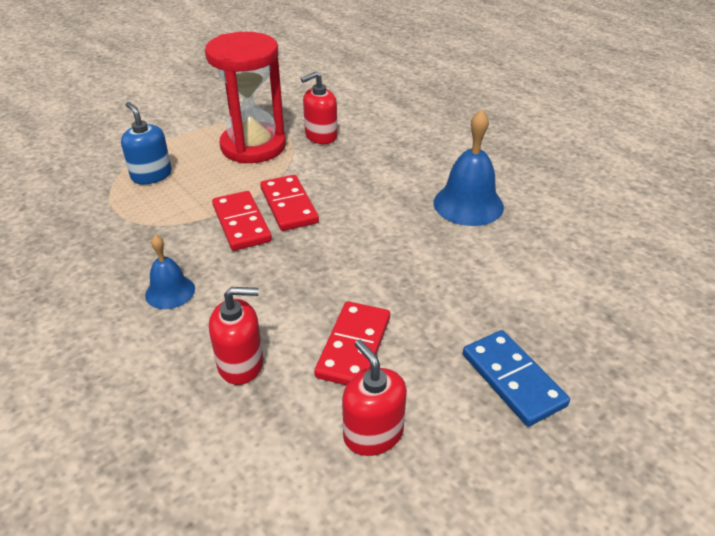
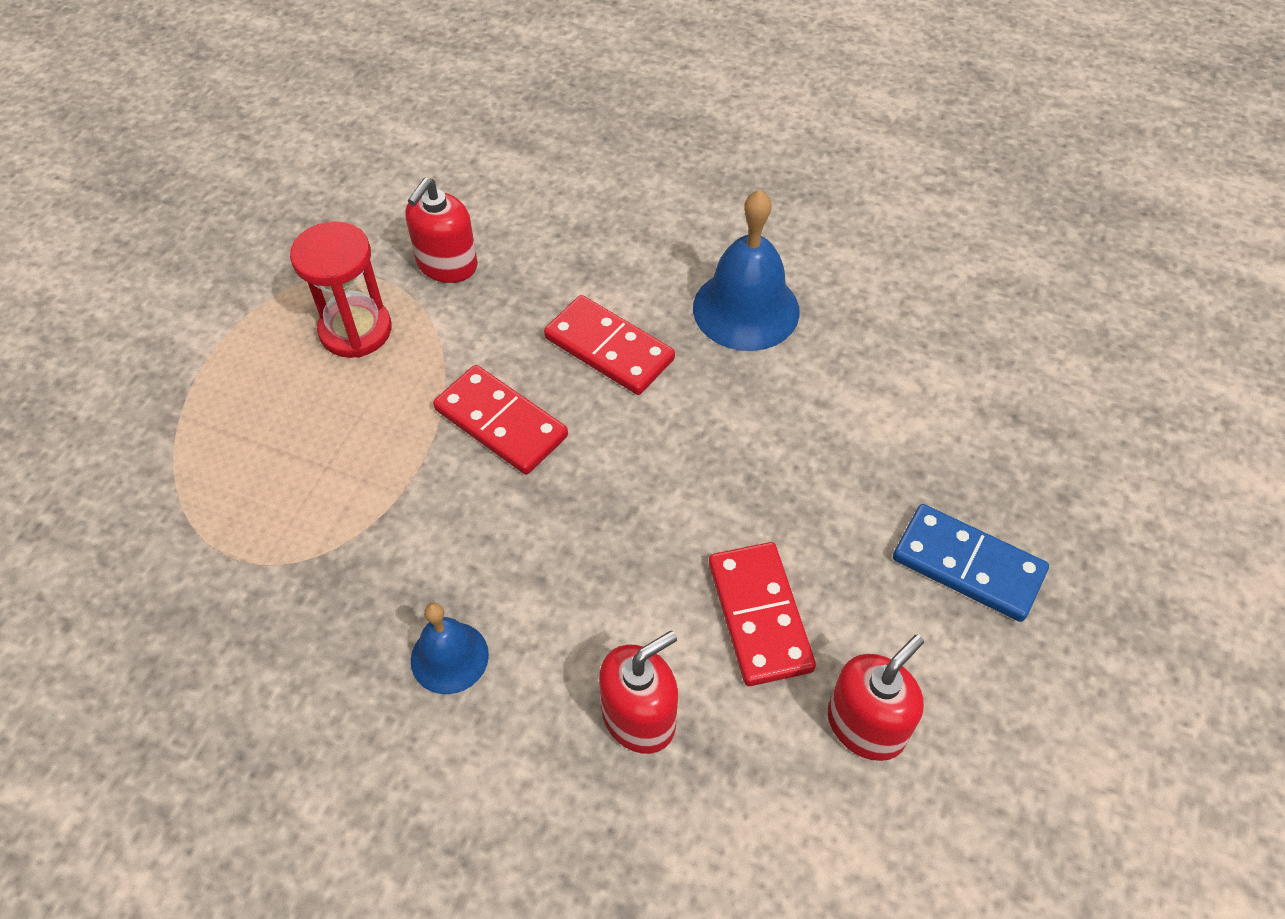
camera: 30 degrees left, 15 degrees up
blue soap dispenser [121,102,172,184] -> none
red hourglass [205,32,286,163] -> red hourglass [290,221,392,358], size x0.64
red domino [212,191,272,251] -> red domino moved to [544,295,675,395]
red soap dispenser [342,339,407,456] -> red soap dispenser turned 105 degrees clockwise [828,635,924,761]

